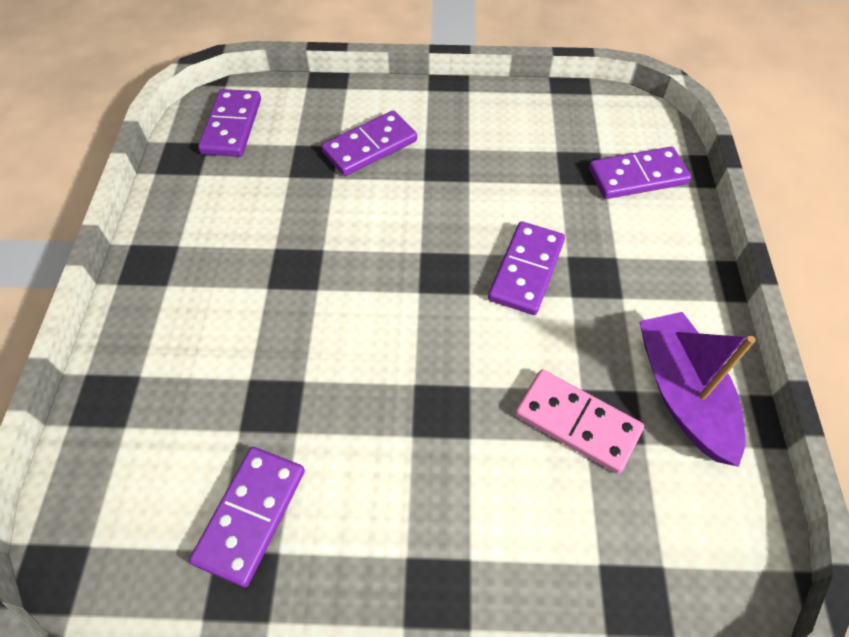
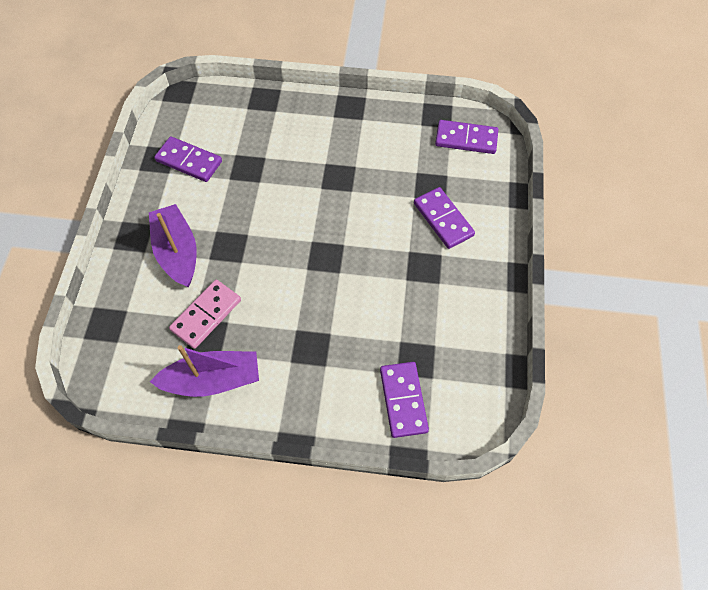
camera: 95 degrees right, 5 degrees up
purple domino [488,221,565,315] -> none
none -> purple boat [149,204,197,287]

